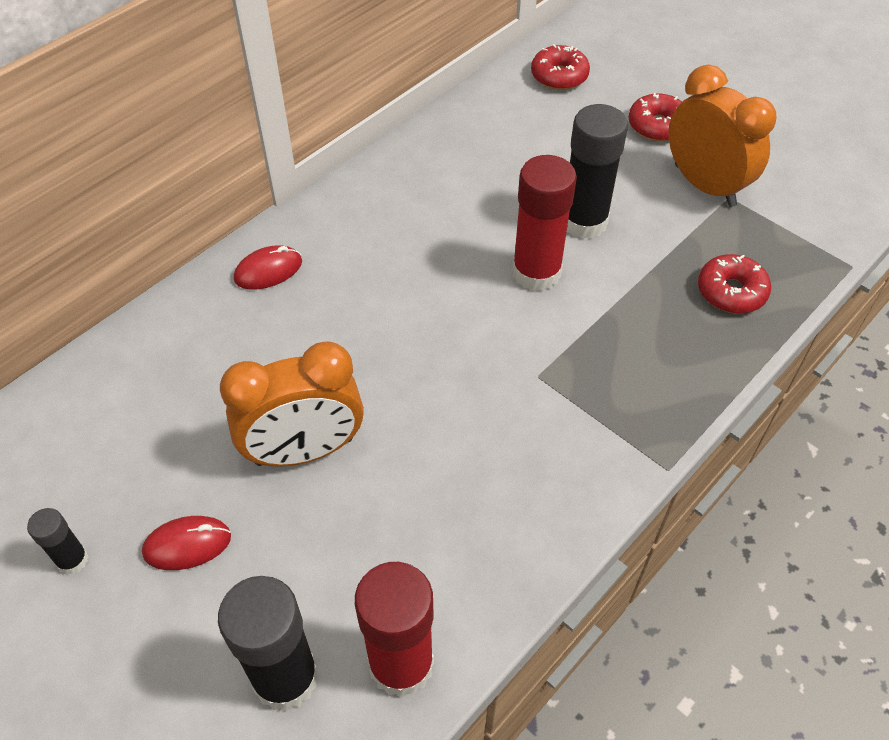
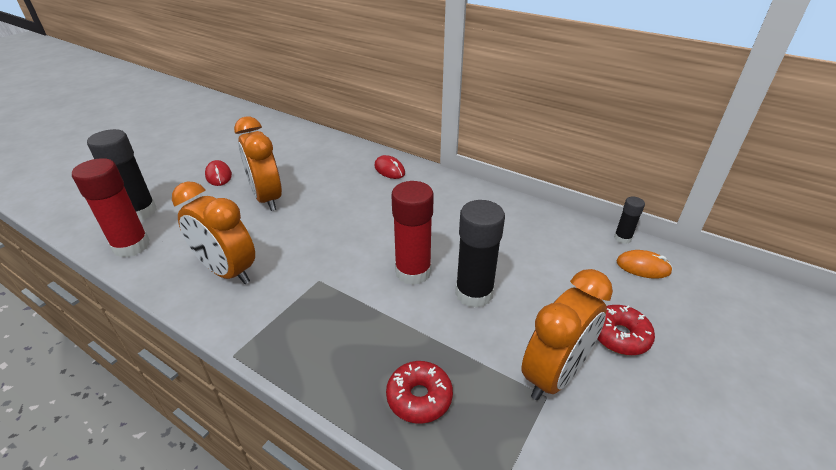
camera: 80 degrees right, 15 degrees down
black glue stick [27,508,89,575] -> black glue stick moved to [614,197,645,244]
red donut [531,44,590,90] -> orange mouse [616,250,673,279]
none -> orange clock [172,181,255,284]

